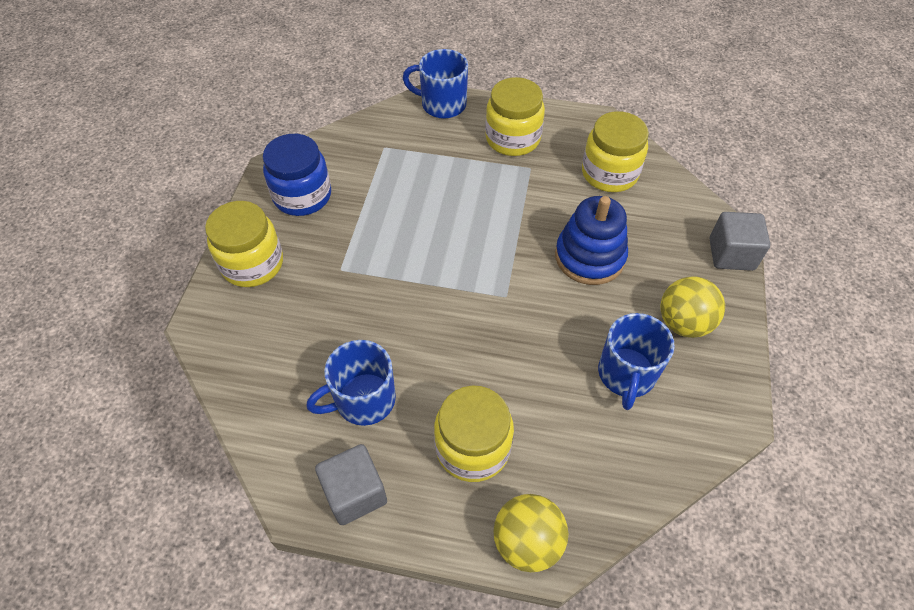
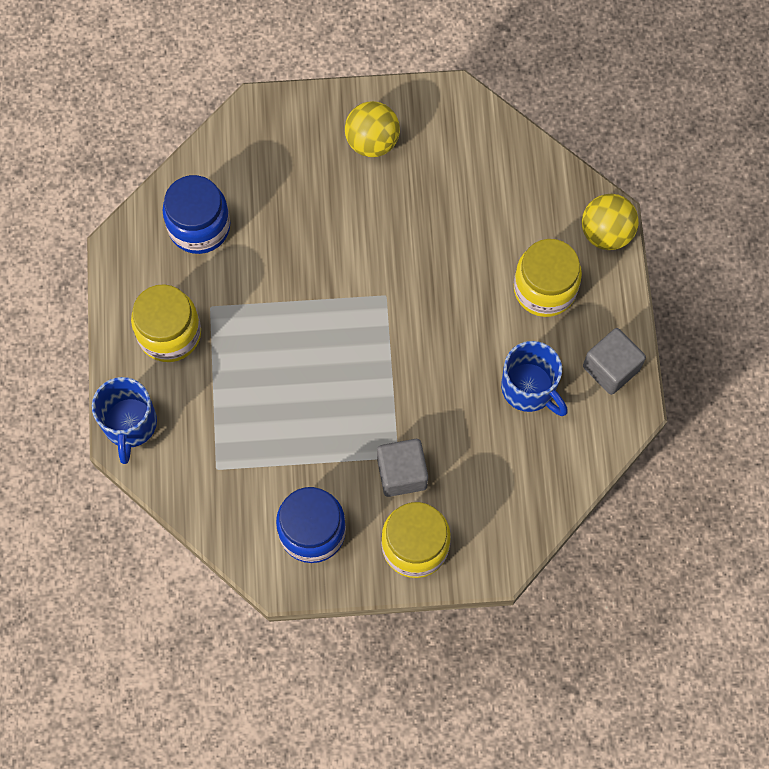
camera: 105 degrees left, 15 degrees up
blue stacking toy [555,196,628,285] -> none
yellow jar [582,111,649,192] -> blue jar [163,175,230,254]
blue mug [598,313,675,410] -> none
grey cube [710,212,770,271] -> grey cube moved to [377,439,428,497]

